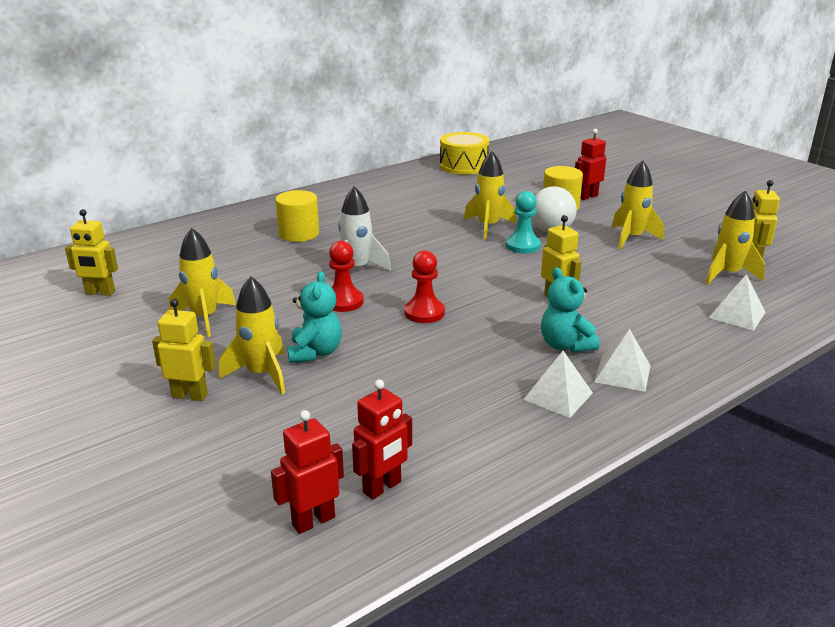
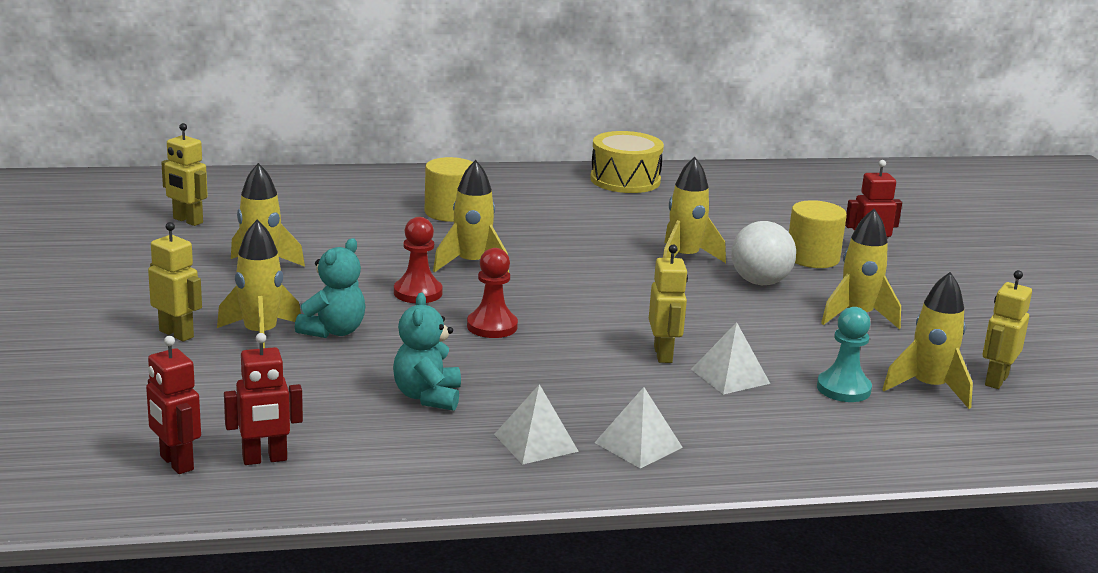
camera: 25 degrees right, 5 degrees down
red robot [271,410,344,534] -> red robot turned 120 degrees counterclockwise [146,336,201,474]
white rocket [338,186,391,271] -> yellow rocket [433,160,509,272]
yellow drum [440,132,489,175] -> yellow drum moved to [590,131,664,193]
turquoise pawn [506,191,541,254] -> turquoise pawn moved to [817,307,872,402]
turquoise teddy bear [541,267,599,353] -> turquoise teddy bear moved to [393,293,461,411]
white pyramid [709,274,766,331] -> white pyramid moved to [691,322,770,395]

